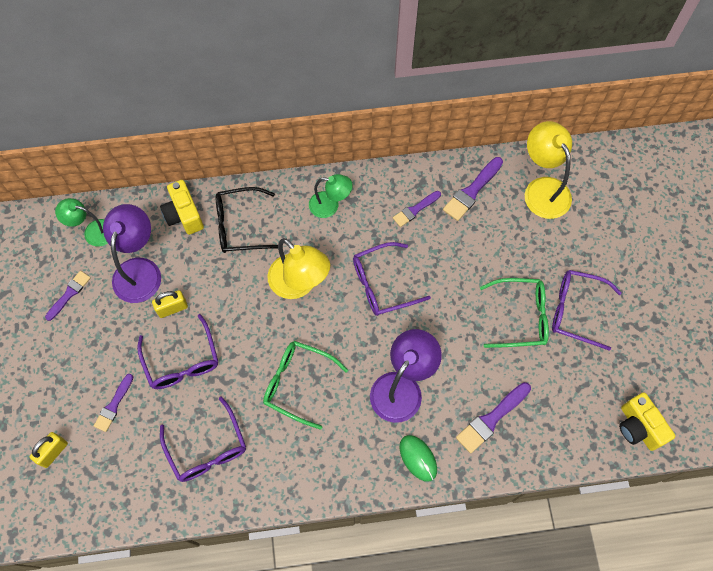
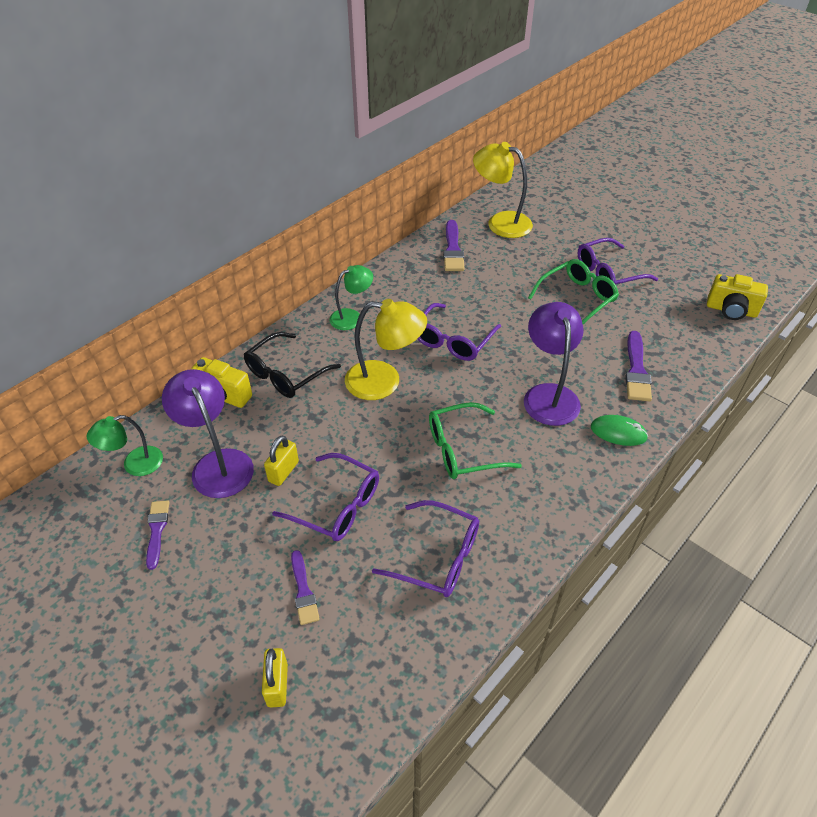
camera: 40 degrees left, 20 degrees down
purple brush [393,191,441,227] -> none

